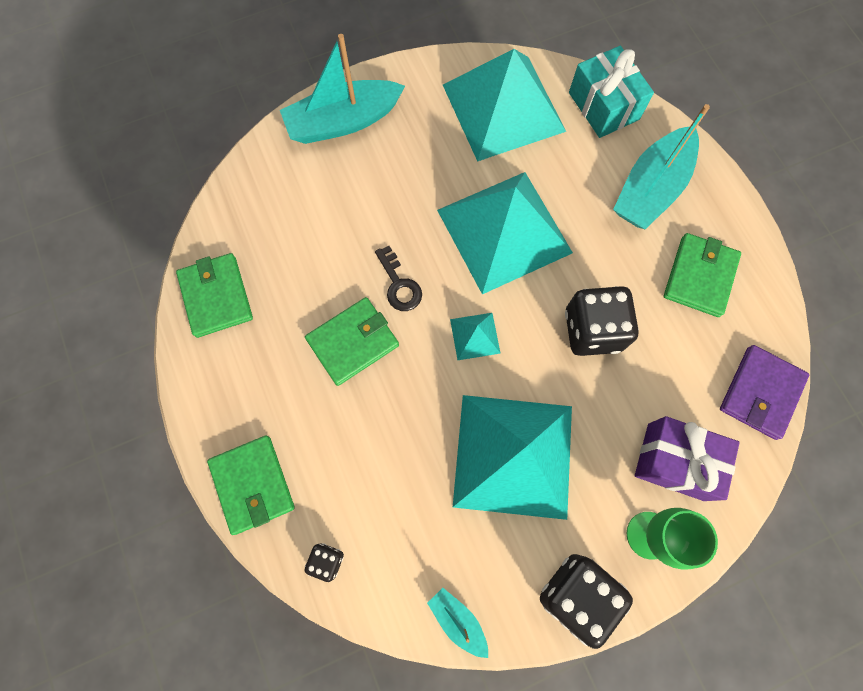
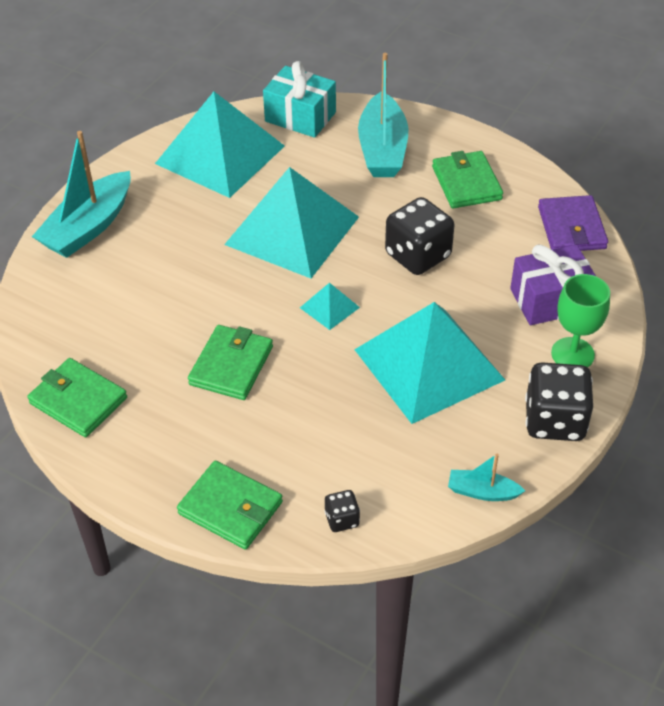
camera: 35 degrees left, 25 degrees down
black key [375,246,422,311] -> none

